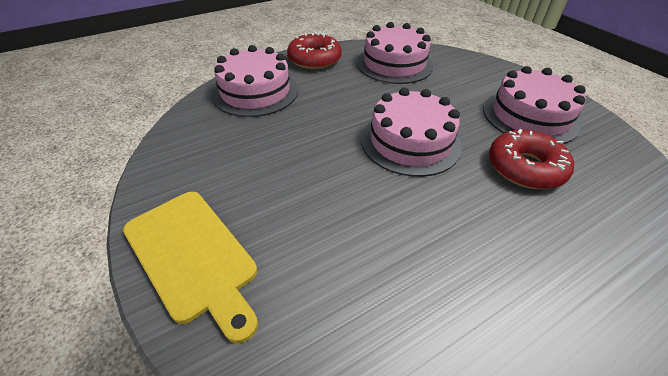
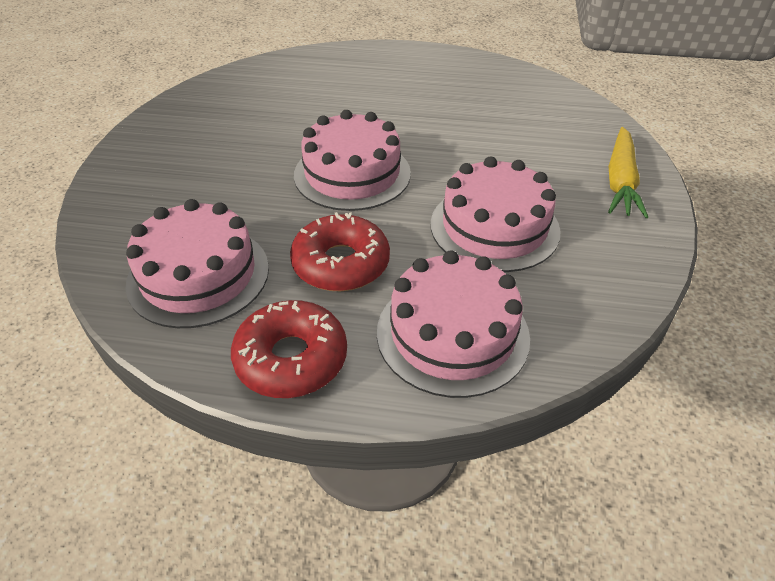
camera: 140 degrees left, 0 degrees up
yellow cutting board [123,192,258,343] -> yellow carrot [608,127,648,218]
pink cake [483,66,586,144] -> pink cake moved to [431,156,560,272]
red donut [489,129,574,189] -> red donut moved to [290,212,390,291]

